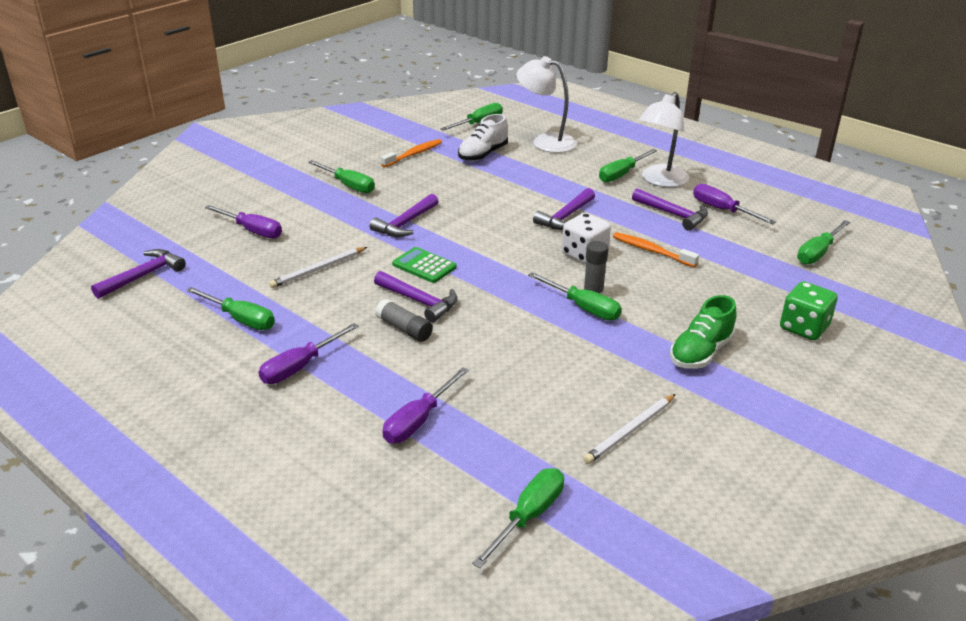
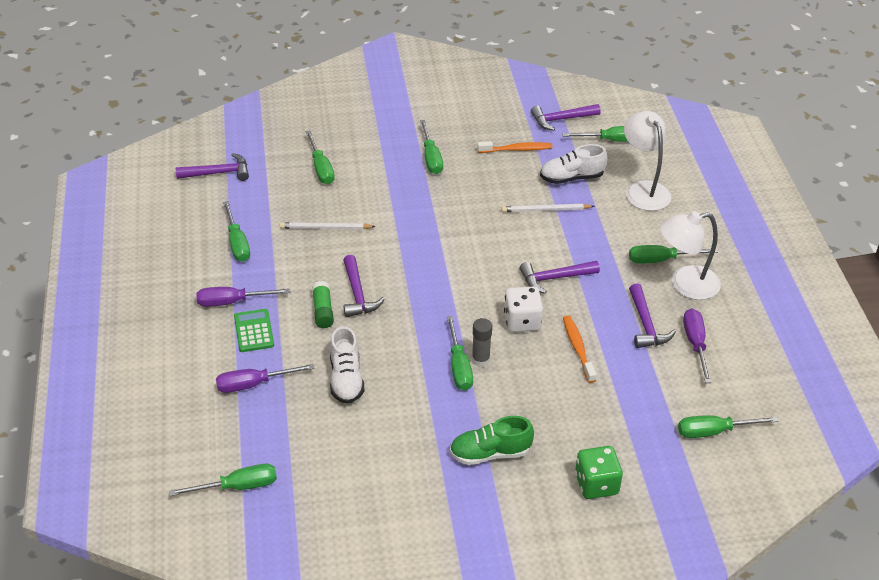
camera: 40 degrees right, 10 degrees up
purple screwdriver [205,205,282,238] -> green screwdriver [305,130,335,184]
purple hammer [369,194,439,237] -> purple hammer moved to [531,104,601,131]
grey glue stick [375,299,433,342] -> green glue stick [312,281,334,328]
green calculator [392,247,457,283] -> green calculator moved to [234,309,274,352]
white pencil [583,394,676,464] -> white pencil moved to [502,204,595,212]
none -> white shoe [330,326,365,404]

